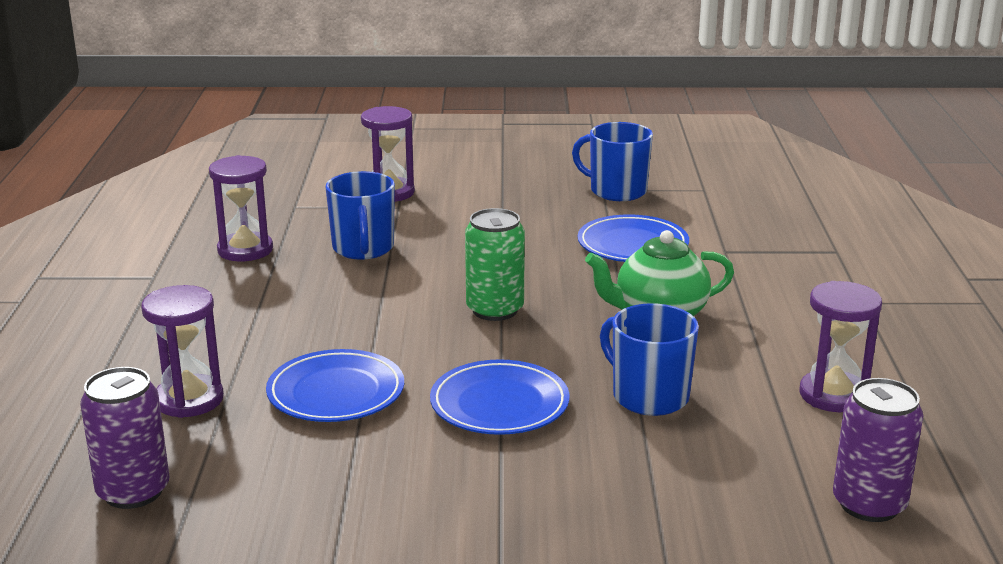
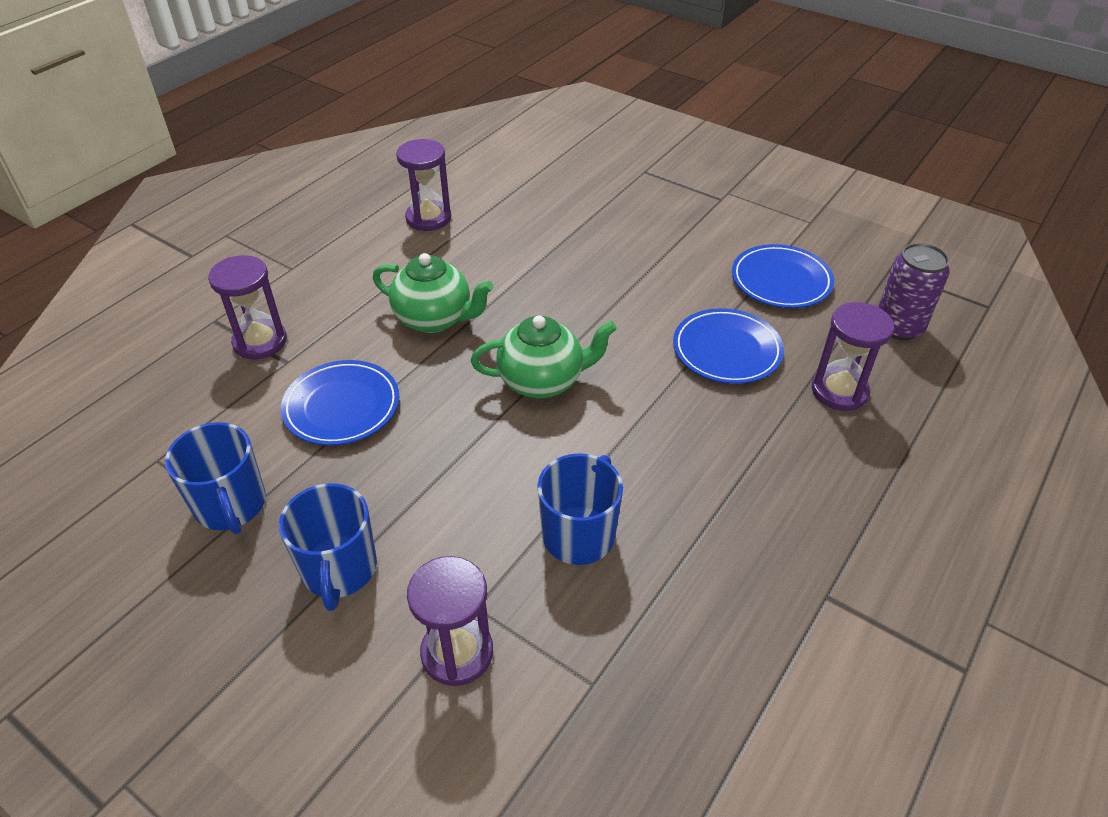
camera: 145 degrees left, 20 degrees up
purple hourglass [209,155,273,261] -> purple hourglass moved to [208,255,287,359]
blue plate [430,359,570,435] -> blue plate moved to [732,244,834,308]
green can [465,208,525,321] -> green teapot [471,315,617,398]
blue mug [600,303,699,416] -> blue mug moved to [279,483,377,611]
purple can [833,378,924,522] -> none

